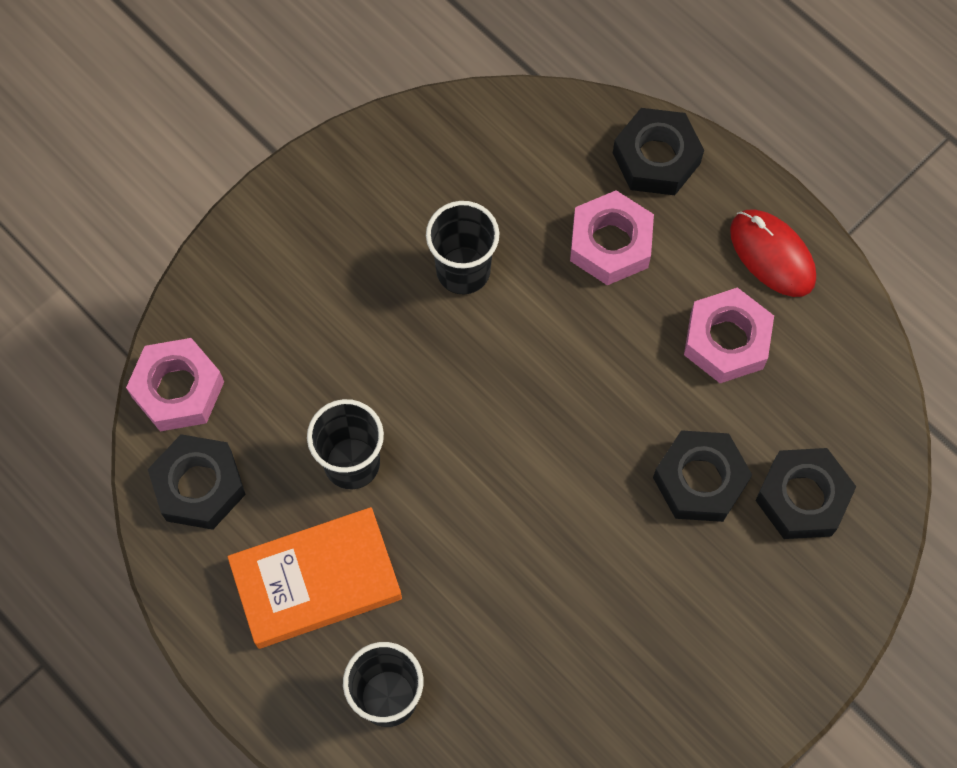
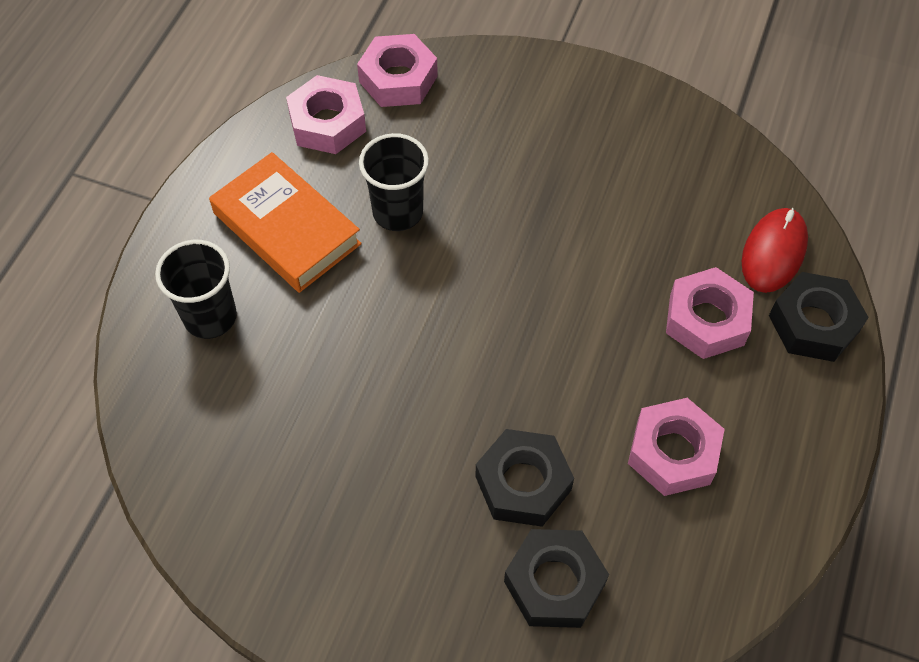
camera: 65 degrees right, 10 degrees down
black nut [148,434,246,530] -> pink nut [286,75,366,154]
black cup [426,201,499,294] -> none
red mouse [730,209,816,297] -> red mouse moved to [742,208,808,293]

